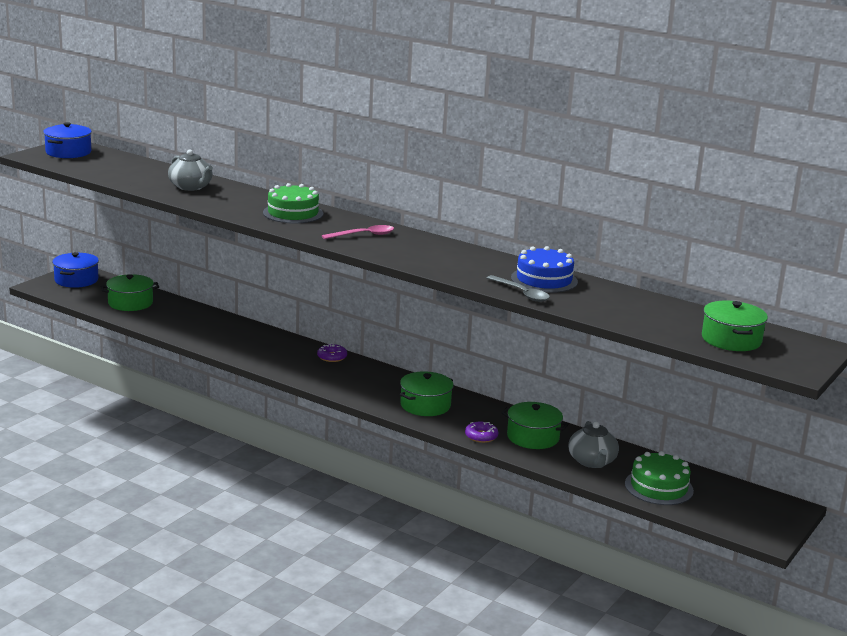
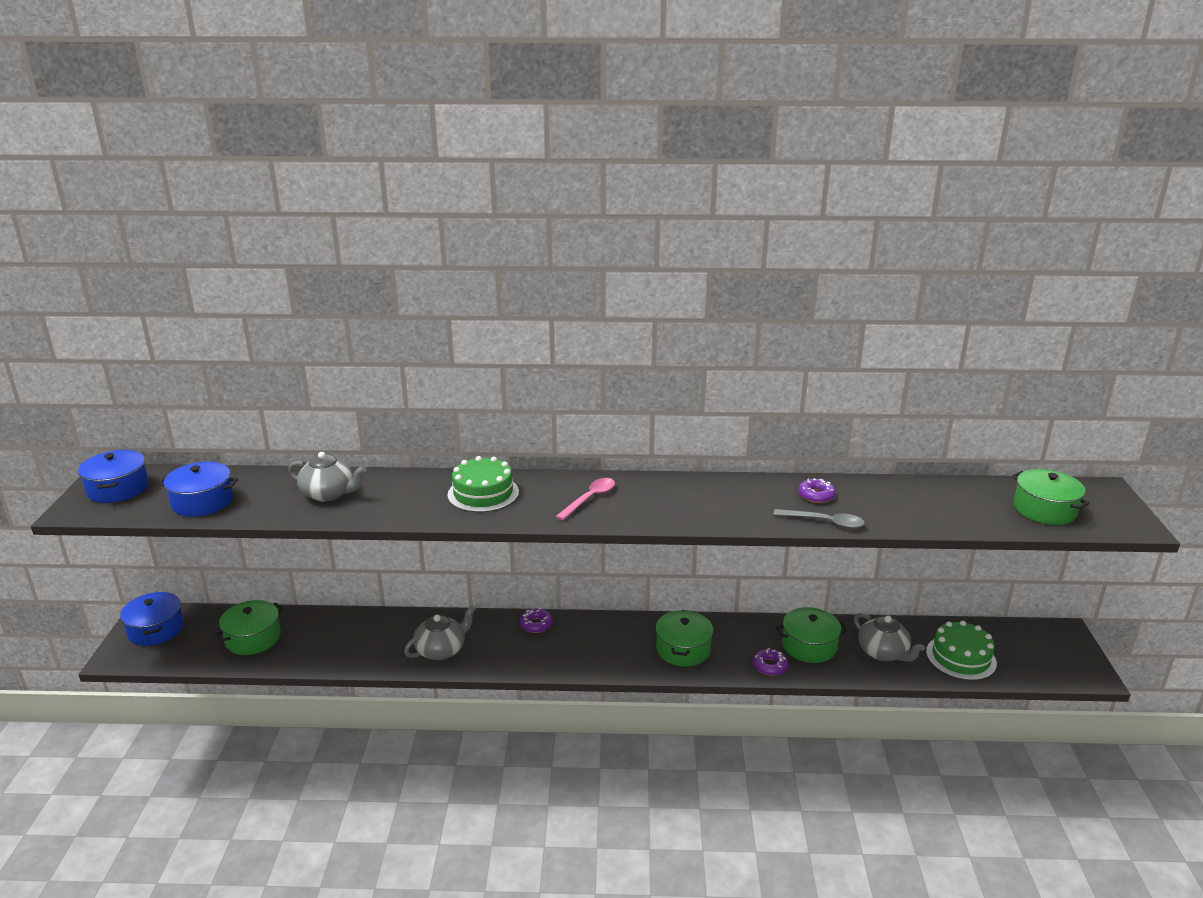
camera: 30 degrees left, 5 degrees up
blue cake [511,246,578,293] -> purple donut [798,478,836,503]
none -> blue pot [158,462,238,517]
none -> grey teapot [404,605,476,660]

